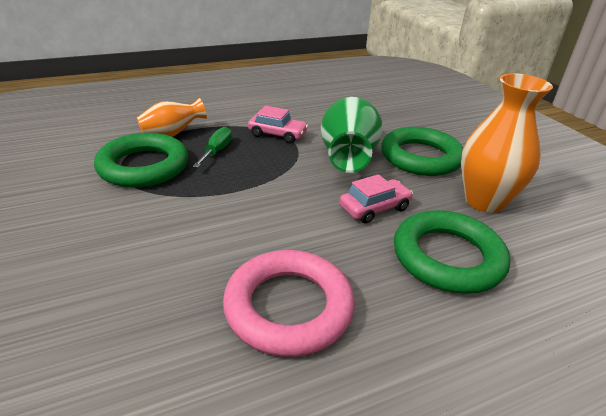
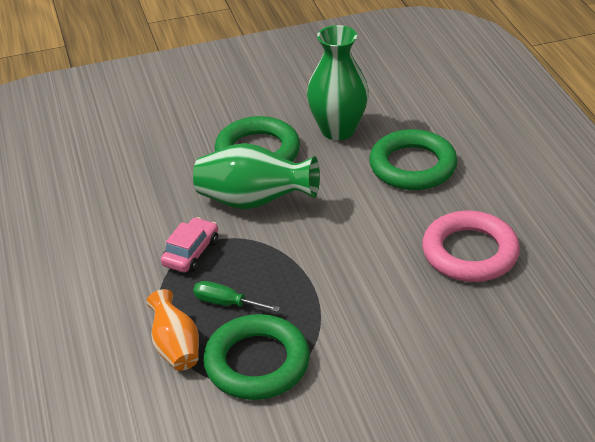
camera: 80 degrees left, 5 degrees up
pink car [339,174,413,224] -> none
orange vase [461,73,553,213] -> green vase [307,25,369,140]

